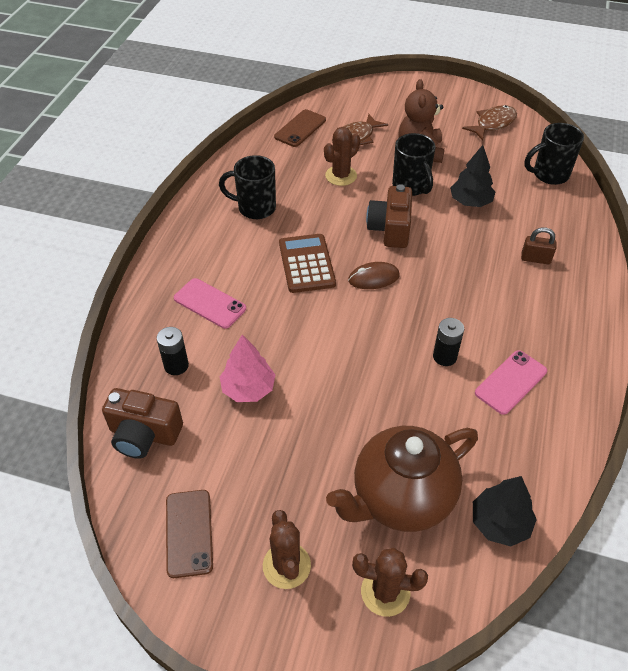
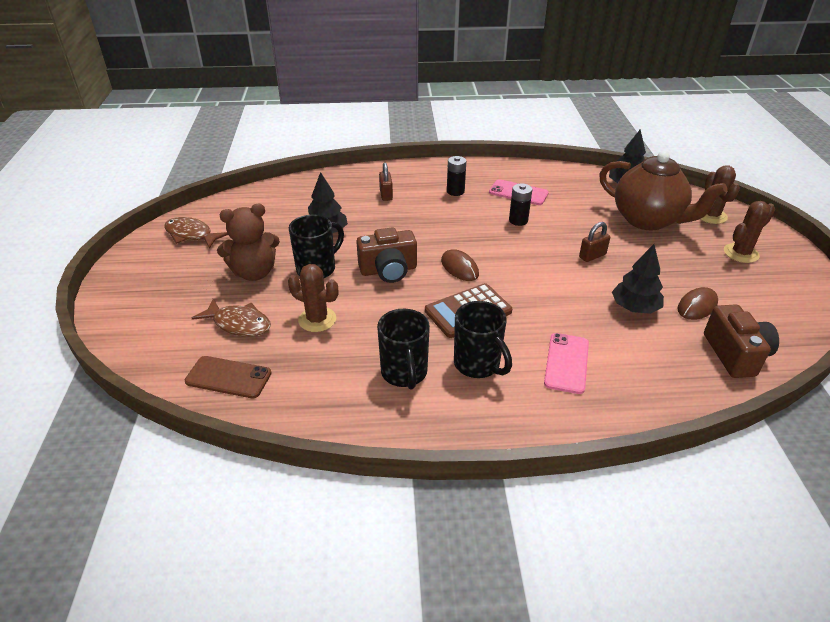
camera: 110 degrees left, 10 degrees down
black battery [157,327,189,375] -> black battery moved to [447,156,466,196]
brown phone [166,490,213,578] -> none
pink tree [220,335,275,402] -> black tree [612,244,664,314]
black mug [524,123,584,185] -> black mug moved to [454,301,512,378]
none -> brown padlock [579,222,610,262]
none -> brown mouse [678,287,718,320]

